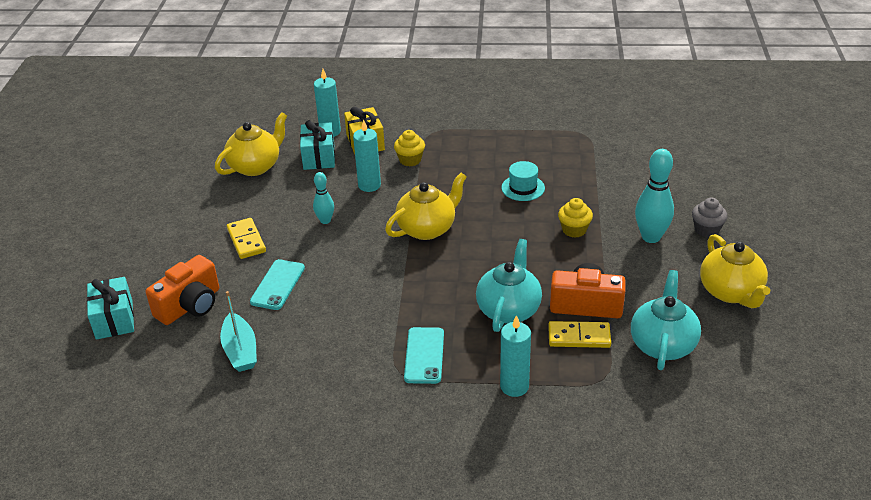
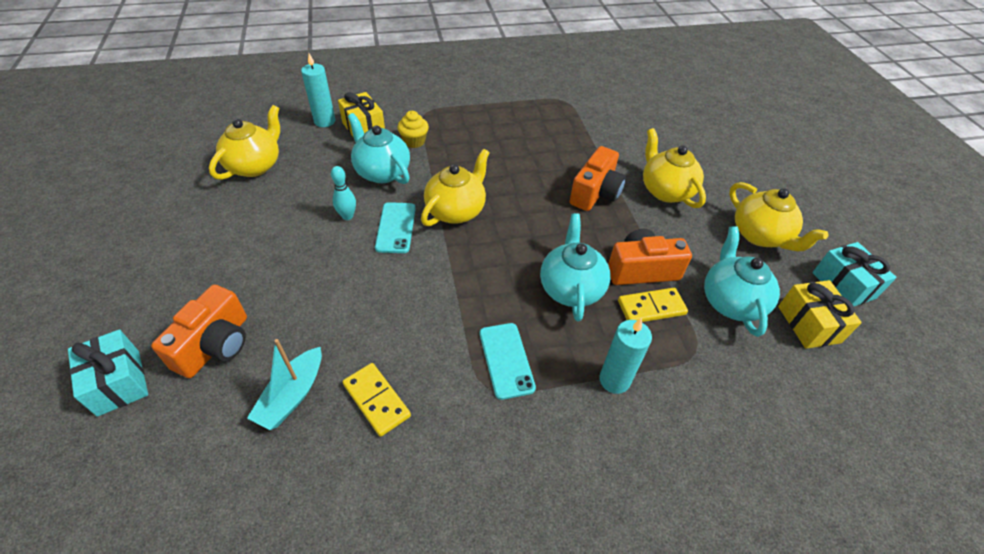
camera: 20 degrees left, 10 degrees up
turquoise boat [220,291,257,372] -> turquoise boat turned 60 degrees clockwise [247,339,322,430]
yellow domino [227,218,266,259] -> yellow domino moved to [343,363,411,437]
turquoise phone [250,259,305,310] -> turquoise phone moved to [375,202,416,253]
turquoise gift [300,120,335,170] -> turquoise gift moved to [812,242,897,306]
turquoise candle [353,119,381,192] -> turquoise teapot [348,113,410,184]
turquoise hat [502,161,545,201] -> none
yellow cupcake [558,198,593,238] -> orange camera [570,146,626,211]
turquoise bowling pin [635,149,674,243] -> yellow teapot [643,128,706,208]
grey cupcake [692,197,727,238] -> none
none -> yellow gift [778,280,862,349]

